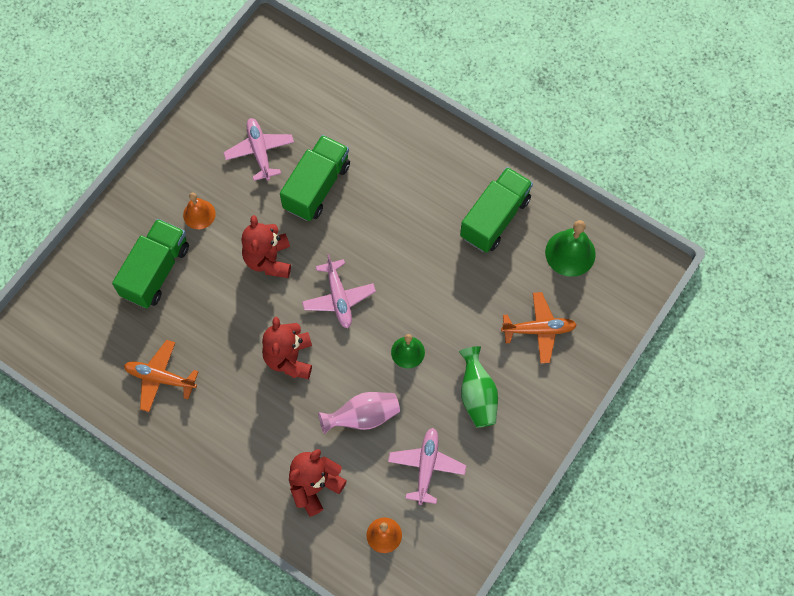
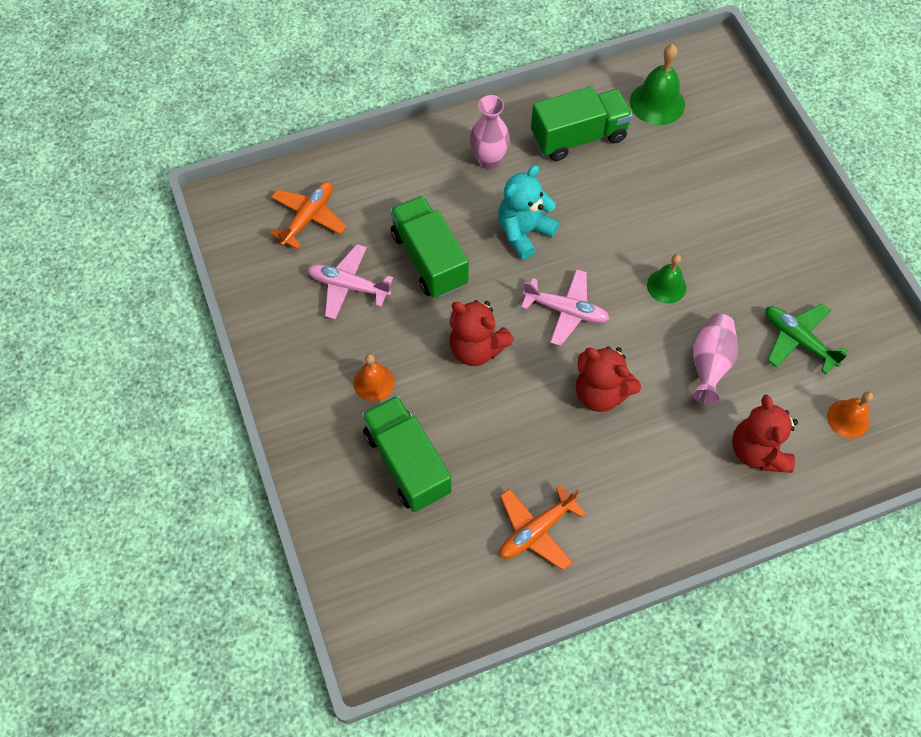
camera: 55 degrees left, 5 degrees down
pink plane [388,428,466,505] -> green plane [765,304,848,374]
green vase [459,346,498,428] -> none
green truck [460,167,533,253] -> green truck turned 90 degrees clockwise [531,86,633,161]
orange plane [501,292,577,363] -> orange plane moved to [269,182,347,249]
none -> pink vase [470,95,510,169]
none -> turquoise teddy bear [498,165,559,259]

